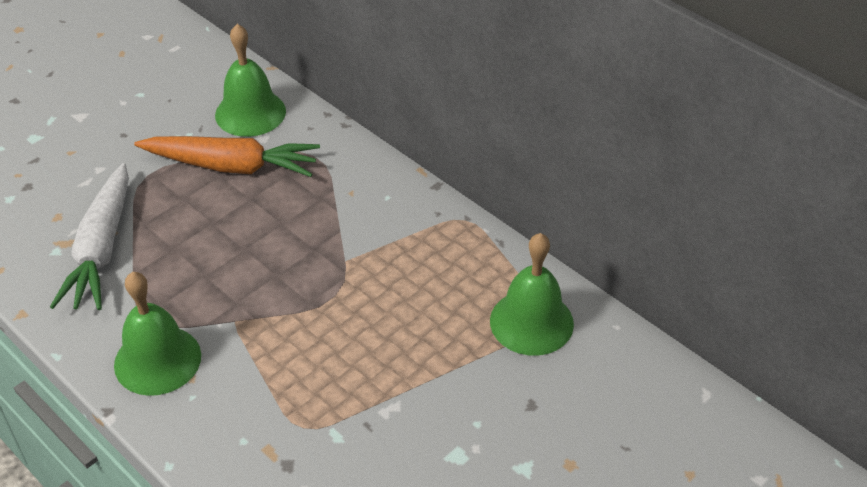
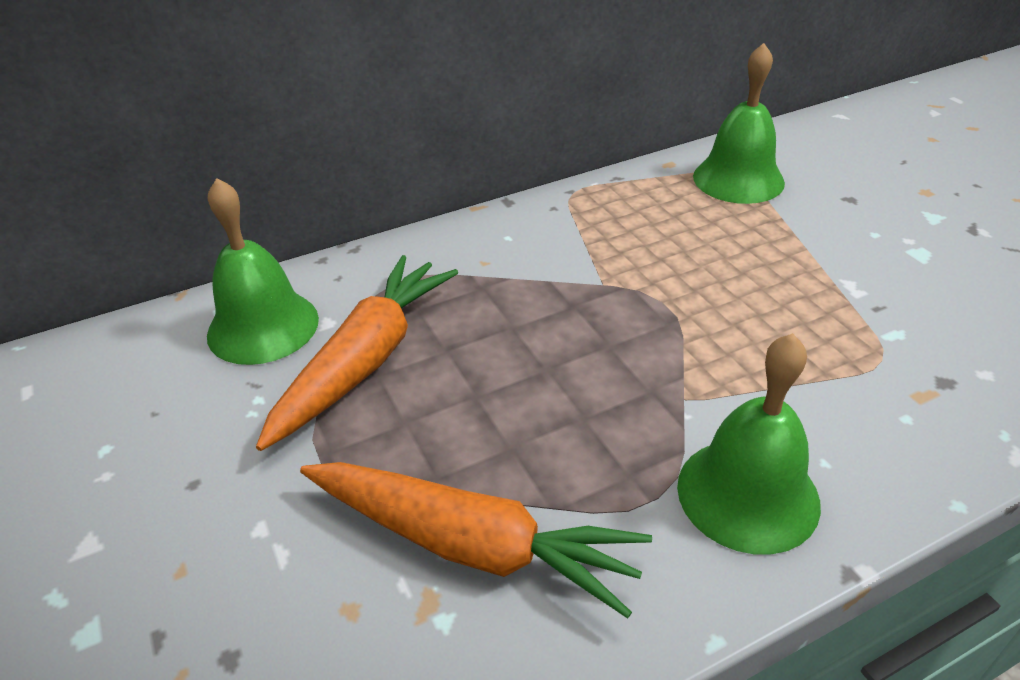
camera: 70 degrees left, 5 degrees down
white carrot [50,163,129,310] -> orange carrot [300,462,652,618]

